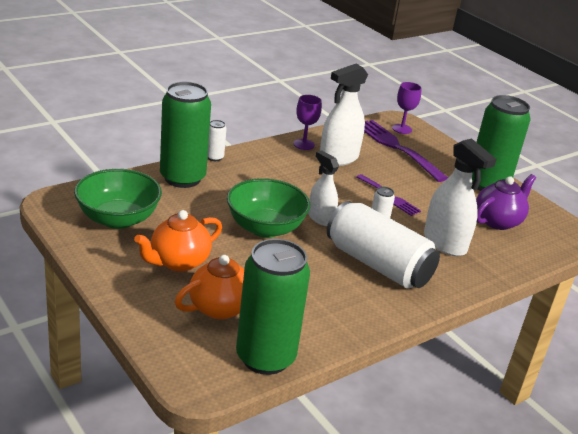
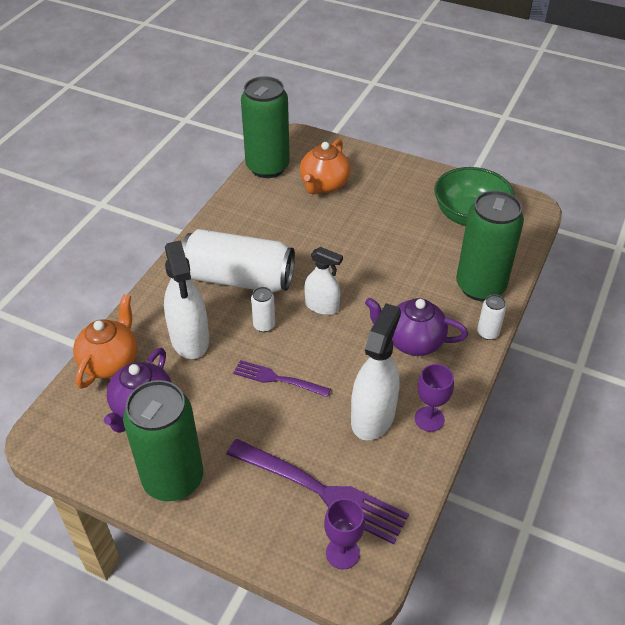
camera: 155 degrees right, 15 degrees up
orange teapot [134,210,222,272] -> orange teapot moved to [73,294,138,389]
green bowl [227,178,310,238] -> none
white spray bottle [424,138,497,256] -> white spray bottle turned 135 degrees counterclockwise [164,240,209,359]
none -> purple teapot [365,298,468,356]

